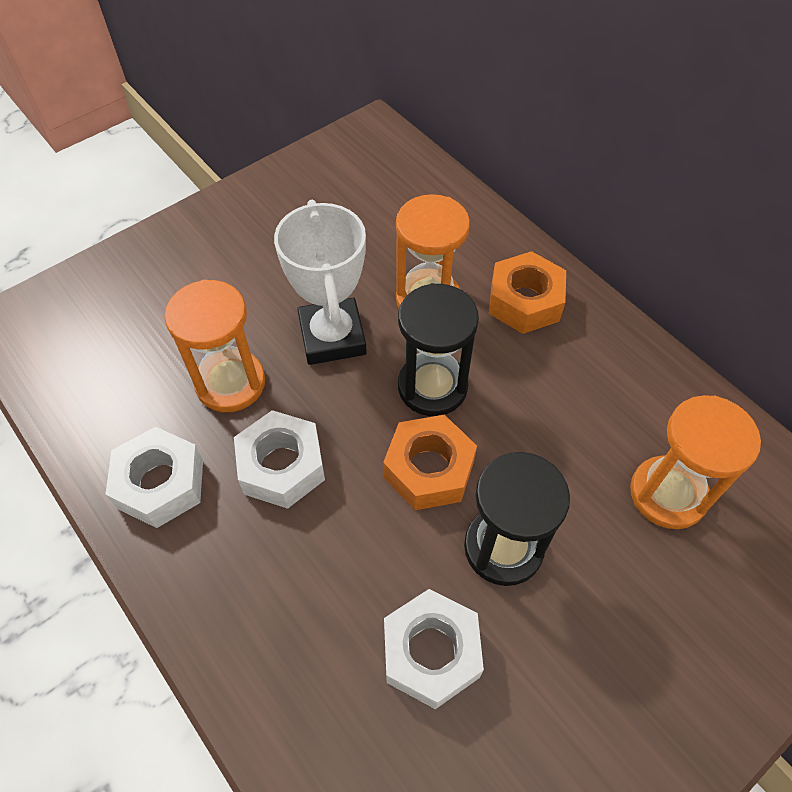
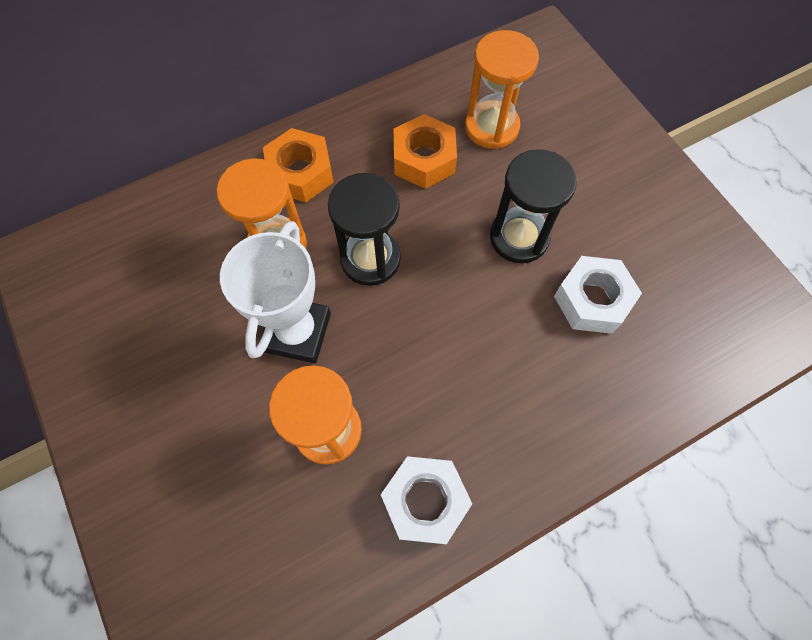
camera: 80 degrees left, 10 degrees up
white nut [234,410,325,509] -> none
white trophy [274,199,367,365] -> white trophy turned 75 degrees counterclockwise [220,221,331,363]
orange nut [383,415,477,510] -> orange nut moved to [394,114,457,189]

